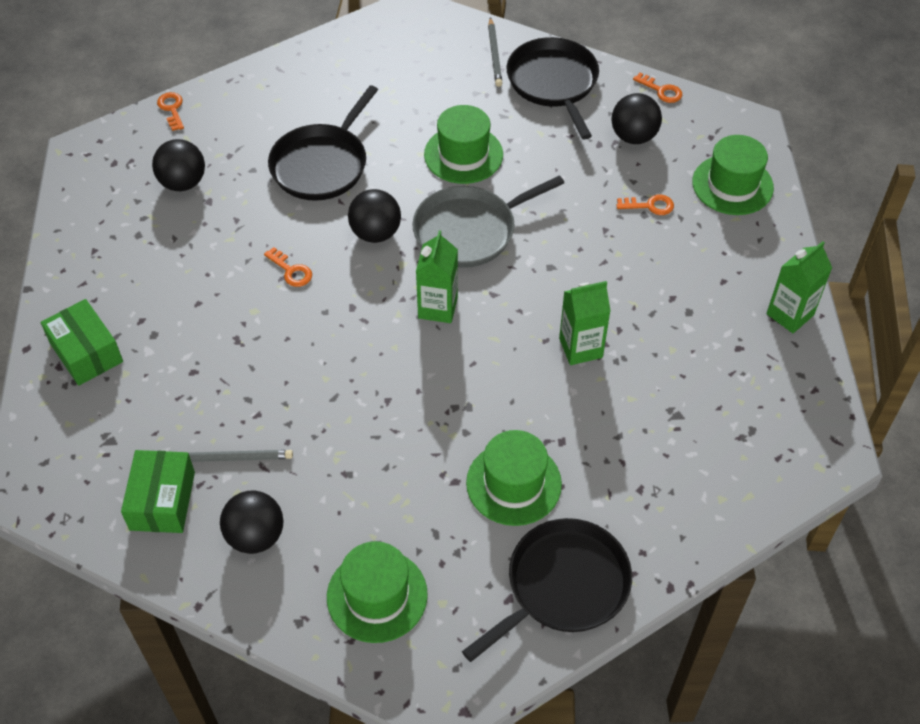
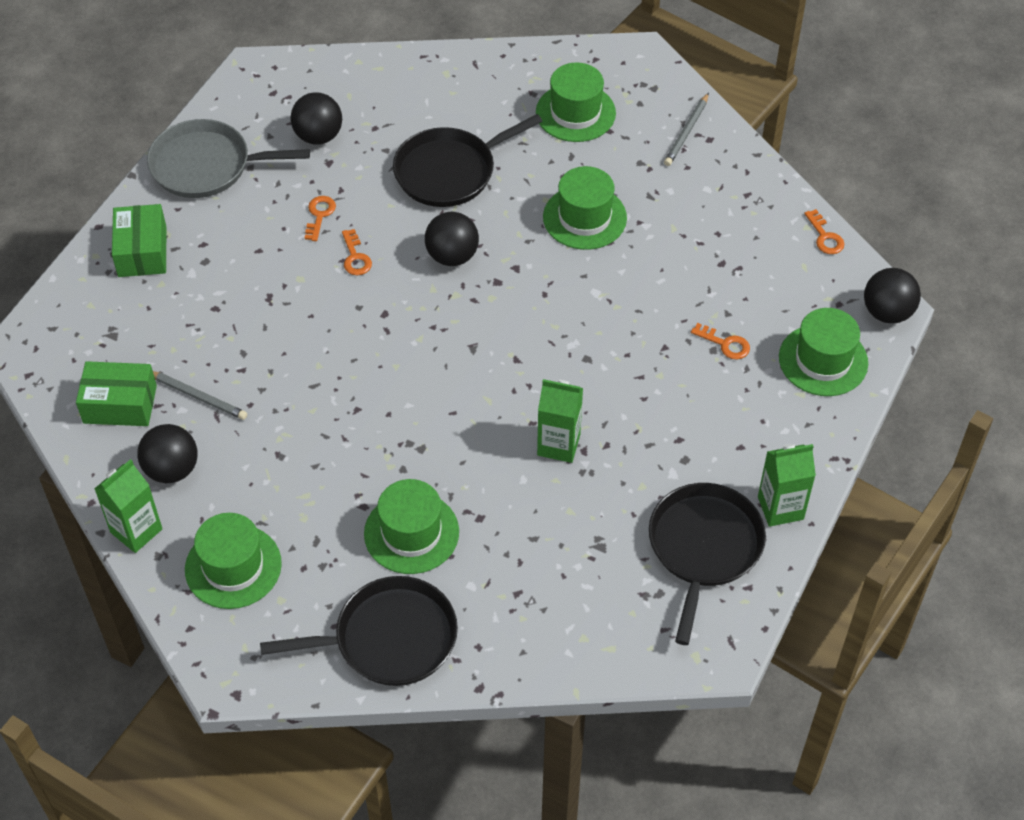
camera: 30 degrees right, 0 degrees up
green box [121,450,195,533] -> green box turned 60 degrees clockwise [76,361,157,426]
orange key [157,92,184,131] -> orange key moved to [305,196,336,241]
grey pan [412,175,564,268] -> grey pan moved to [147,119,310,198]
green carton [416,230,458,323] -> green carton moved to [94,459,162,553]
black pan [506,37,599,139] -> black pan moved to [649,483,766,645]
black ball [611,93,662,144] -> black ball moved to [864,268,921,323]
none -> green hat [536,63,616,142]

